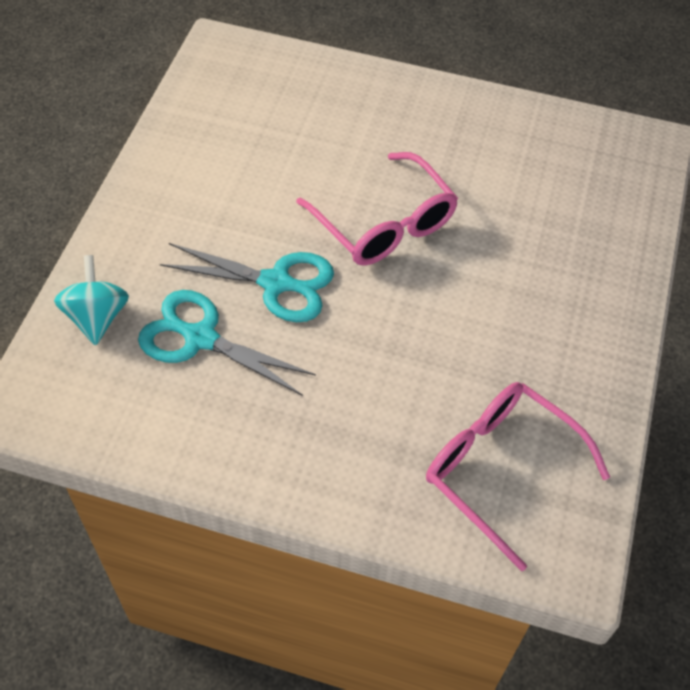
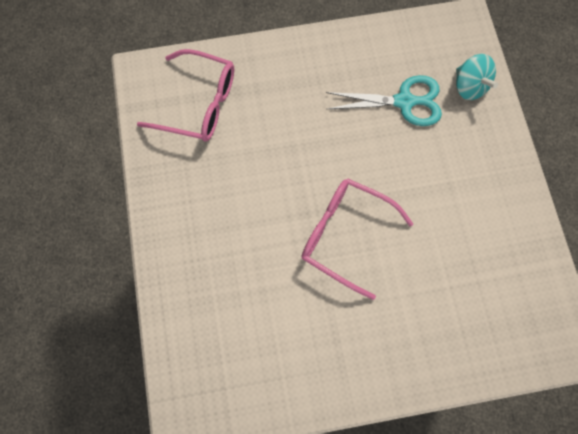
camera: 155 degrees right, 15 degrees up
turquoise scissors [160,243,334,322] -> none

